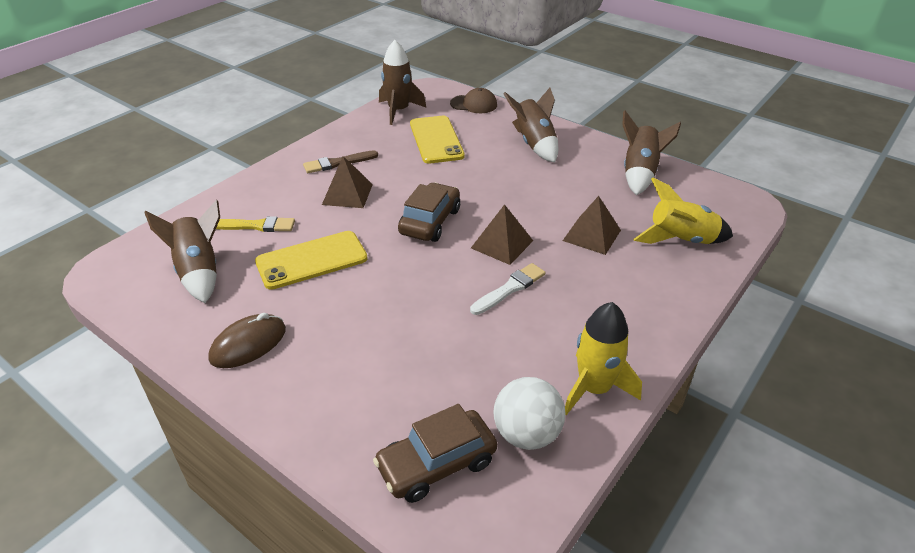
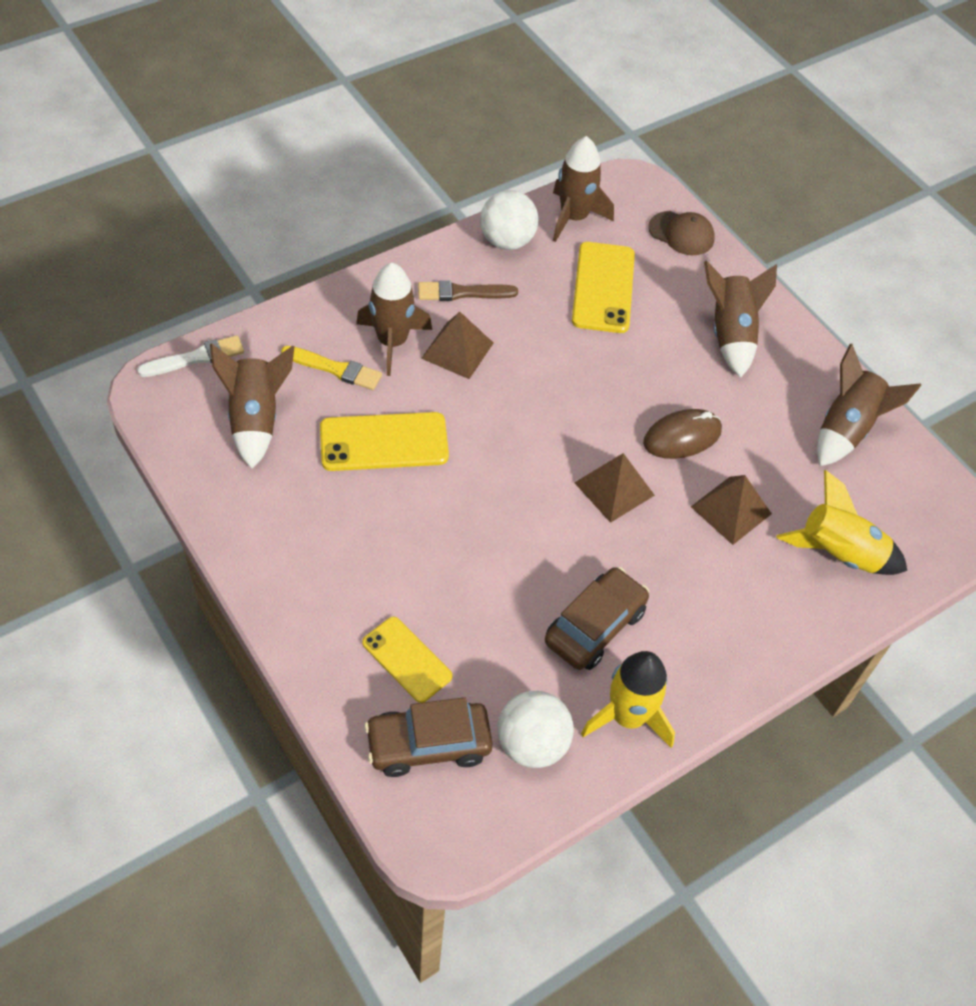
camera: 15 degrees right, 15 degrees up
brown mouse [208,313,286,368] -> brown mouse moved to [643,409,722,459]
brown car [398,182,460,242] -> brown car moved to [545,567,649,670]
white brush [470,263,546,315] -> white brush moved to [137,335,244,377]
none -> brown rocket [356,263,432,376]
none -> yellow phone [362,616,453,703]
none -> white ball [480,190,538,250]

